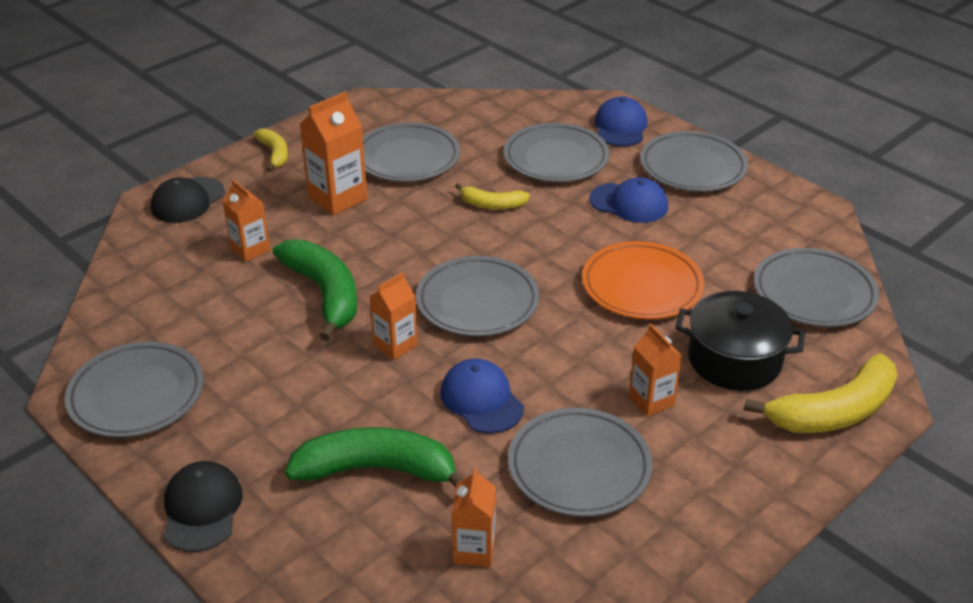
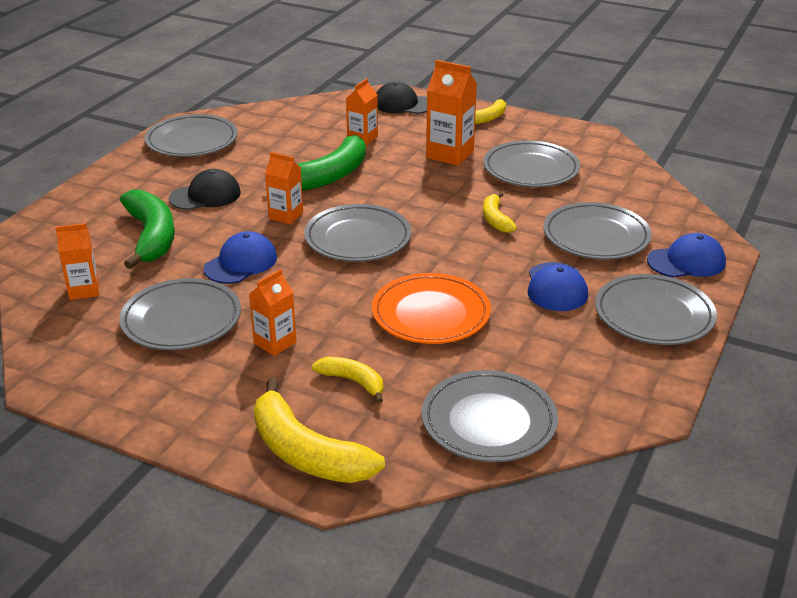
camera: 70 degrees right, 5 degrees down
black cap [164,461,243,552] -> black cap moved to [169,169,241,210]
black pot [675,291,805,391] -> yellow banana [312,357,384,403]

